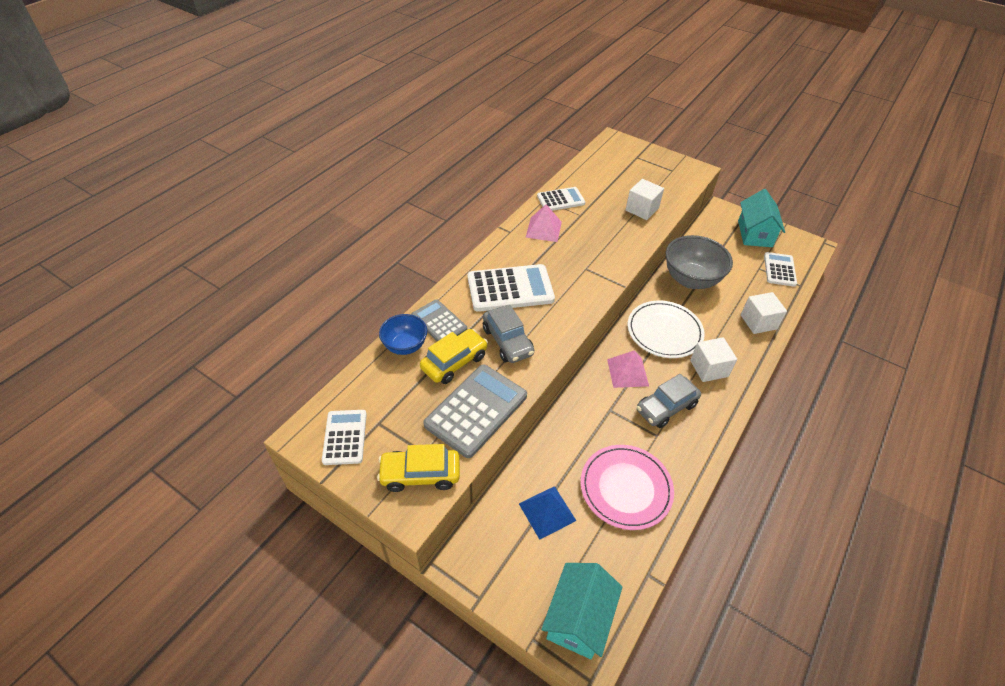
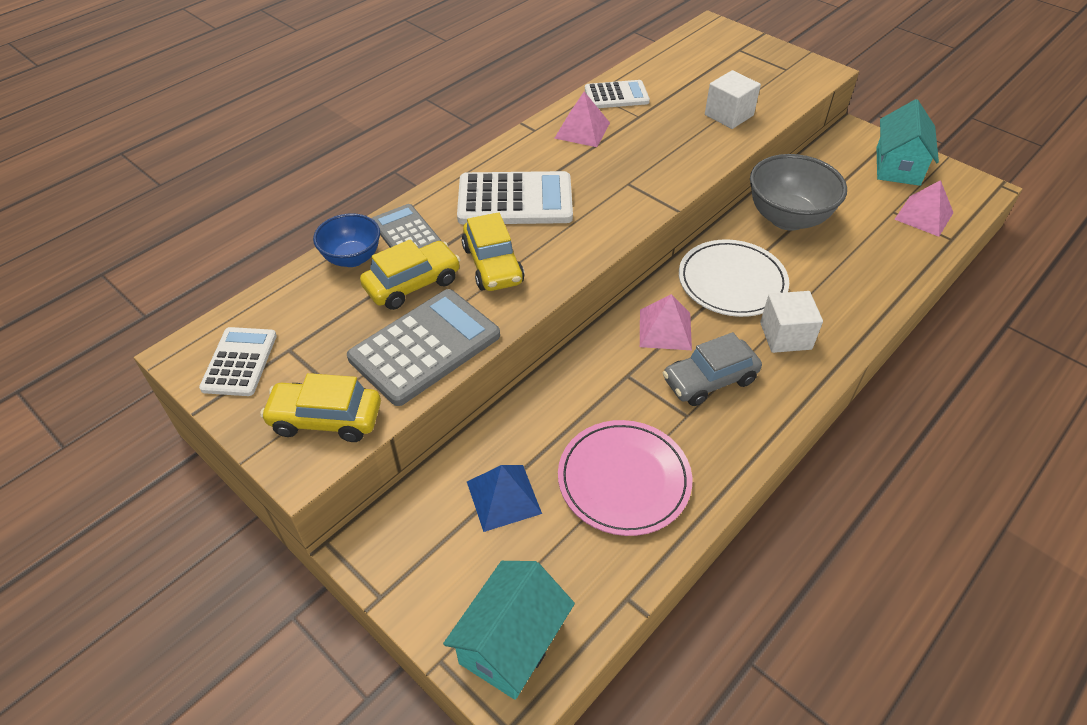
camera: 10 degrees right, 0 degrees up
grey car [483,304,534,363] -> yellow car [462,212,524,291]
white cube [741,292,787,334] -> none
white calculator [764,252,797,287] -> pink pyramid [894,180,954,237]

